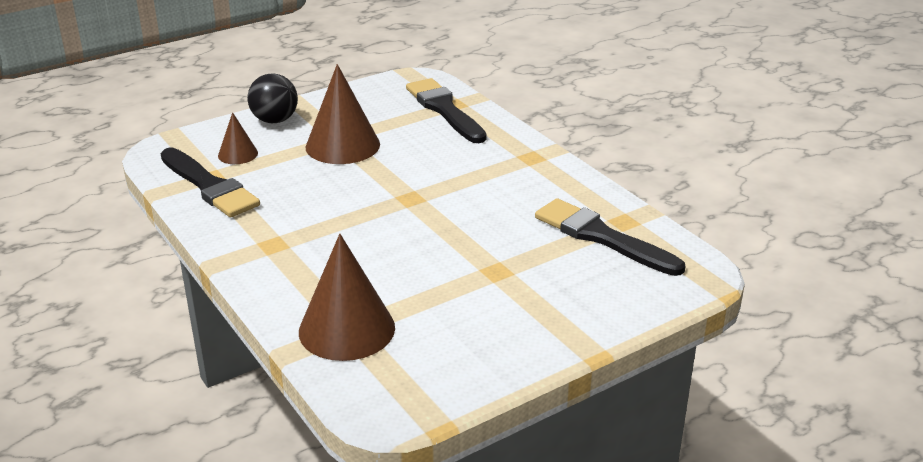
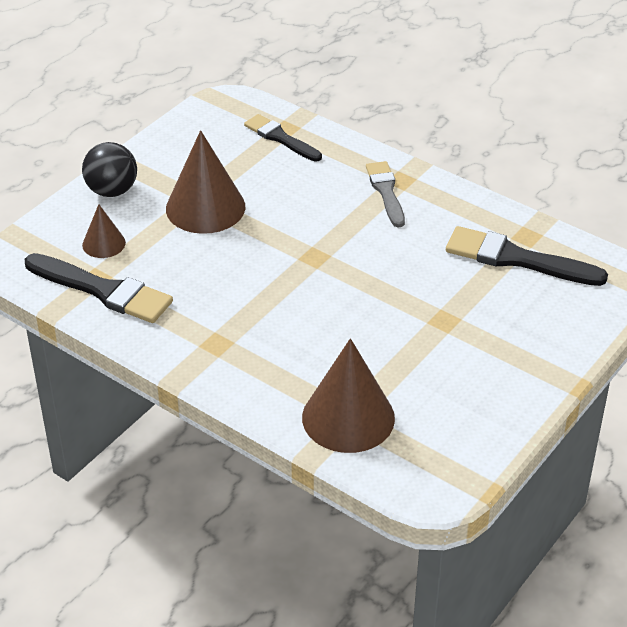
camera: 20 degrees left, 10 degrees up
black brush [406,78,487,143] -> black brush [244,114,322,162], size x0.65
none -> grey brush [366,161,405,227]

